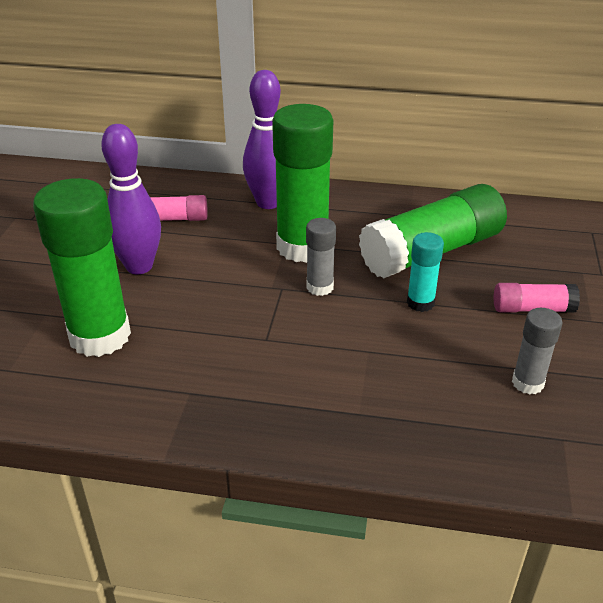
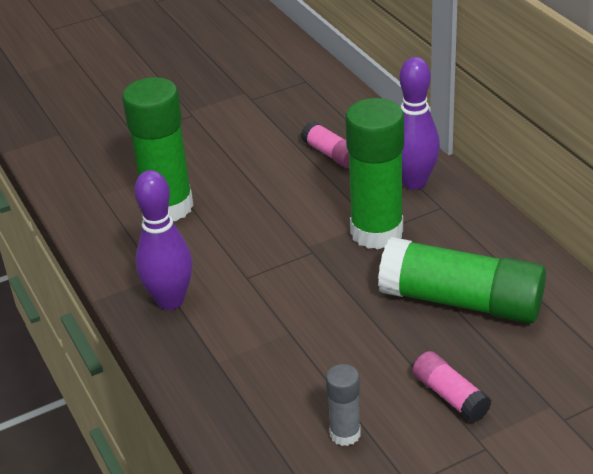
camera: 55 degrees right, 0 degrees up
purple bowling pin [101,124,161,274] -> purple bowling pin moved to [134,170,193,310]
grey glue stick [306,218,336,296] -> none
turquoise glue stick [407,232,444,312] -> none

